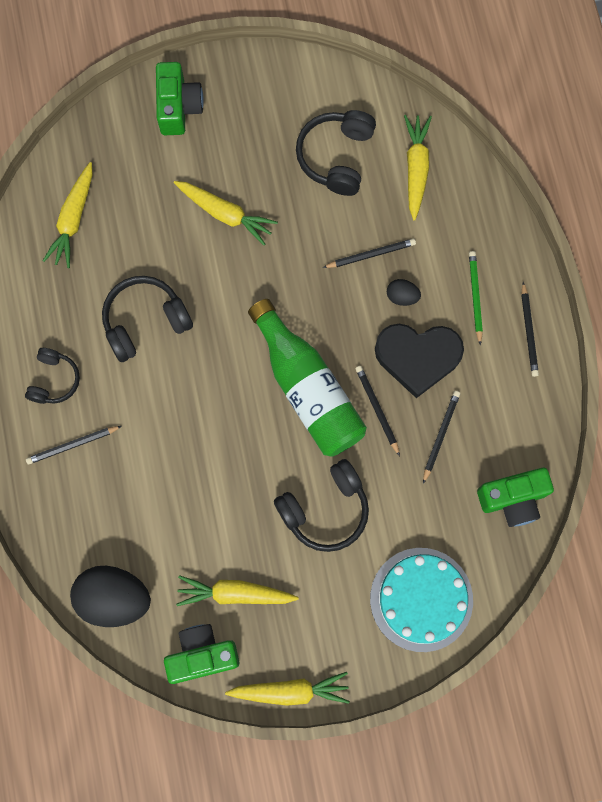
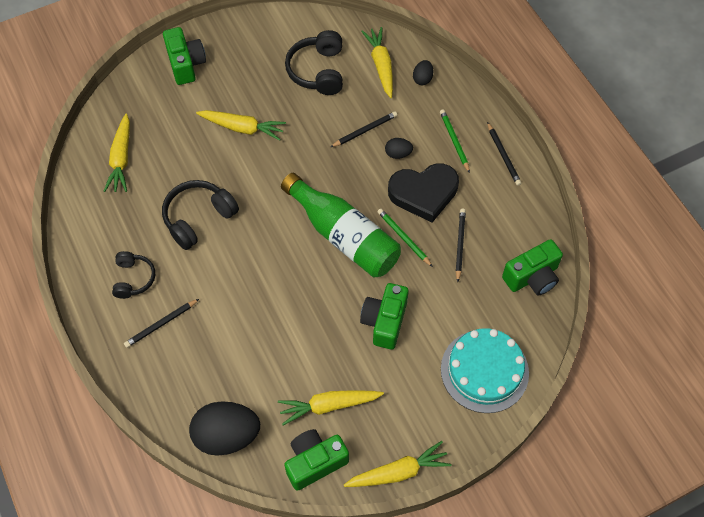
camera: 15 degrees left, 15 degrees down
black headphones [274,459,369,552] -> green camera [360,283,409,350]
black pencil [355,366,400,456] -> green pencil [377,209,433,267]
none -> black egg [413,60,433,85]

